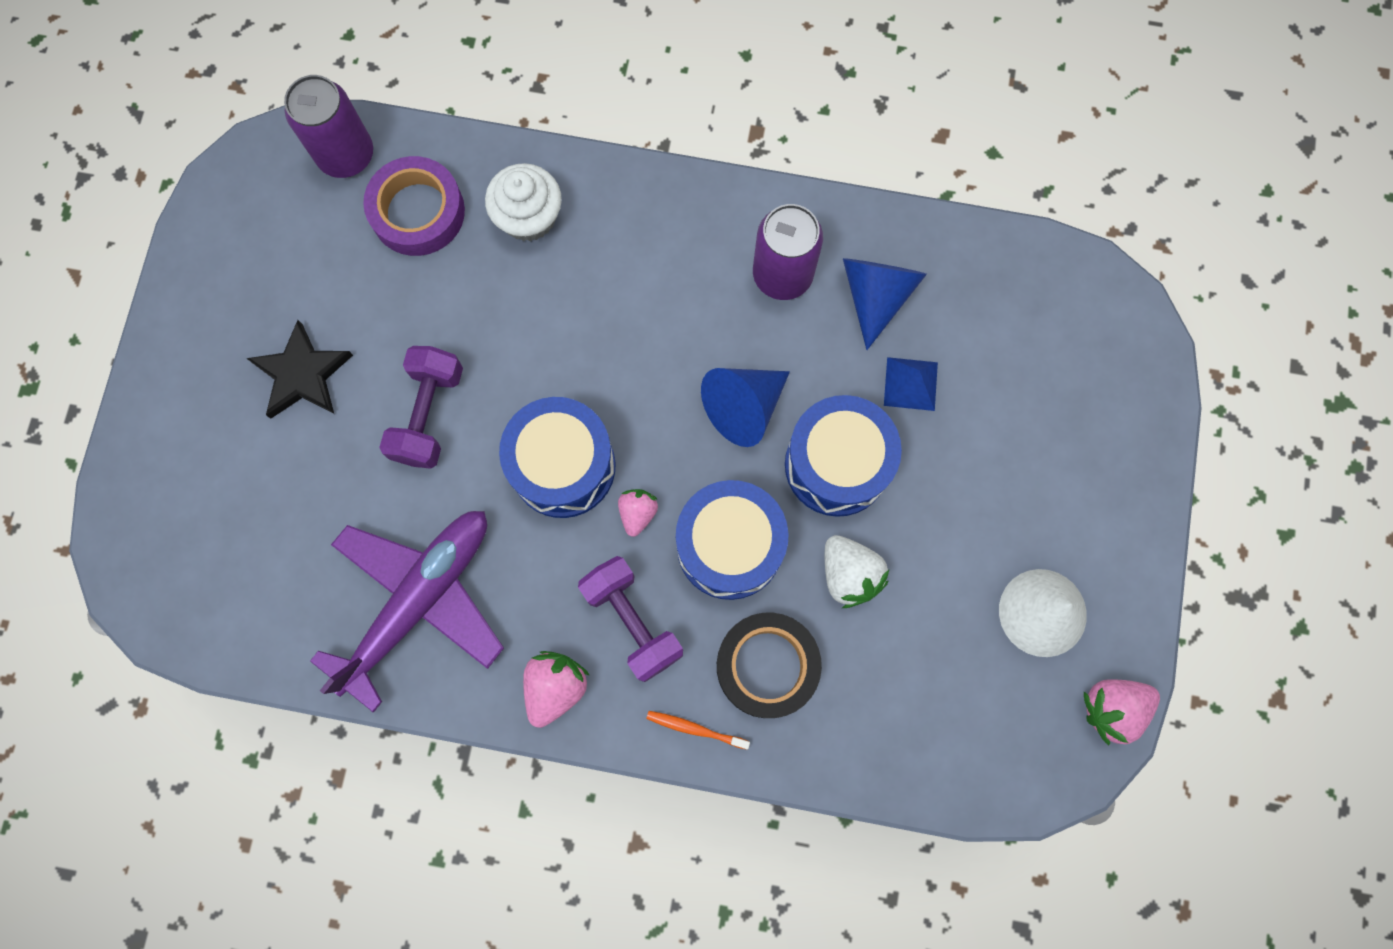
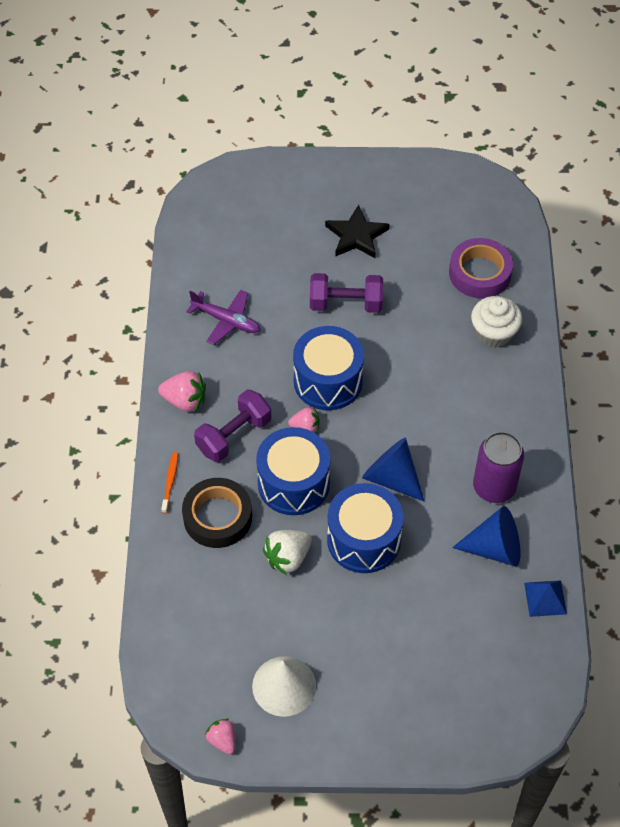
camera: 80 degrees right, 20 degrees down
purple can [284,75,373,178] -> none
purple plane [310,511,504,712] -> purple plane [186,290,261,345], size x0.56
blue pyramid [884,357,938,411] -> blue pyramid moved to [524,580,567,617]
pink strawberry [1084,679,1160,745] -> pink strawberry [205,719,236,755], size x0.65

